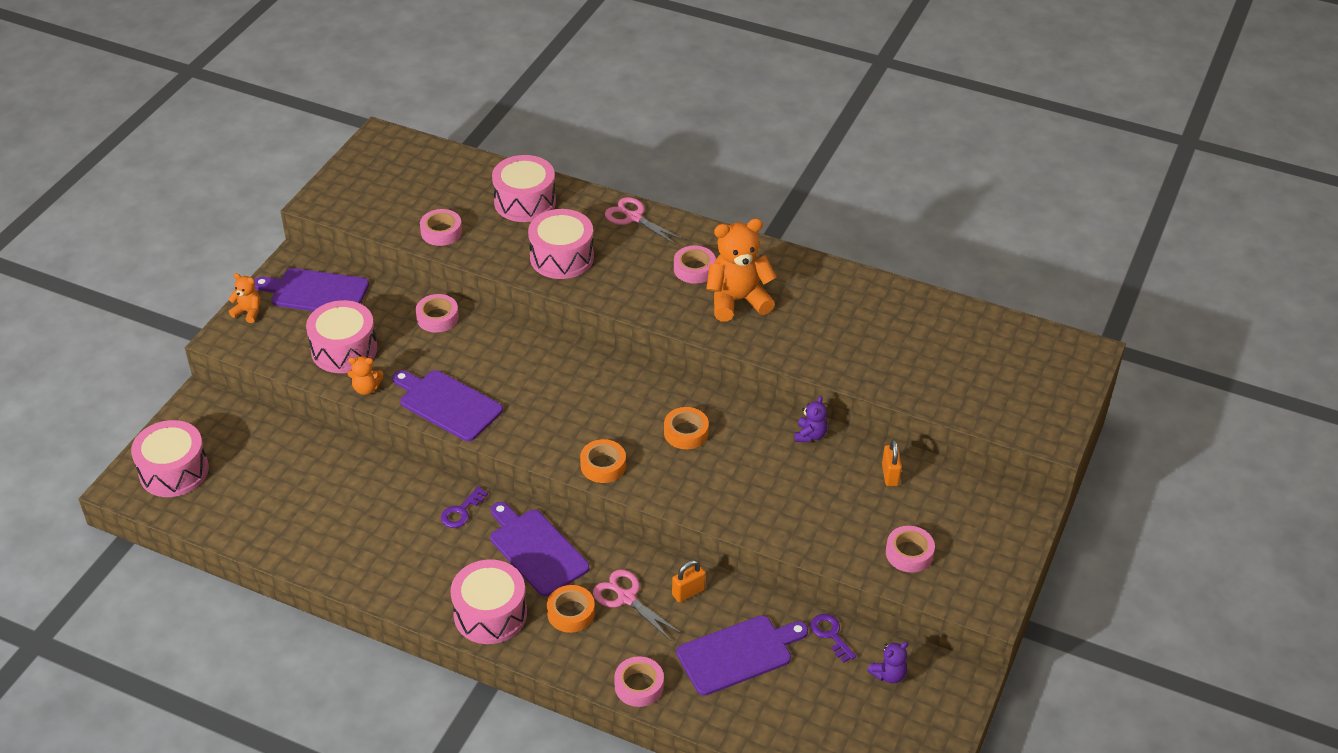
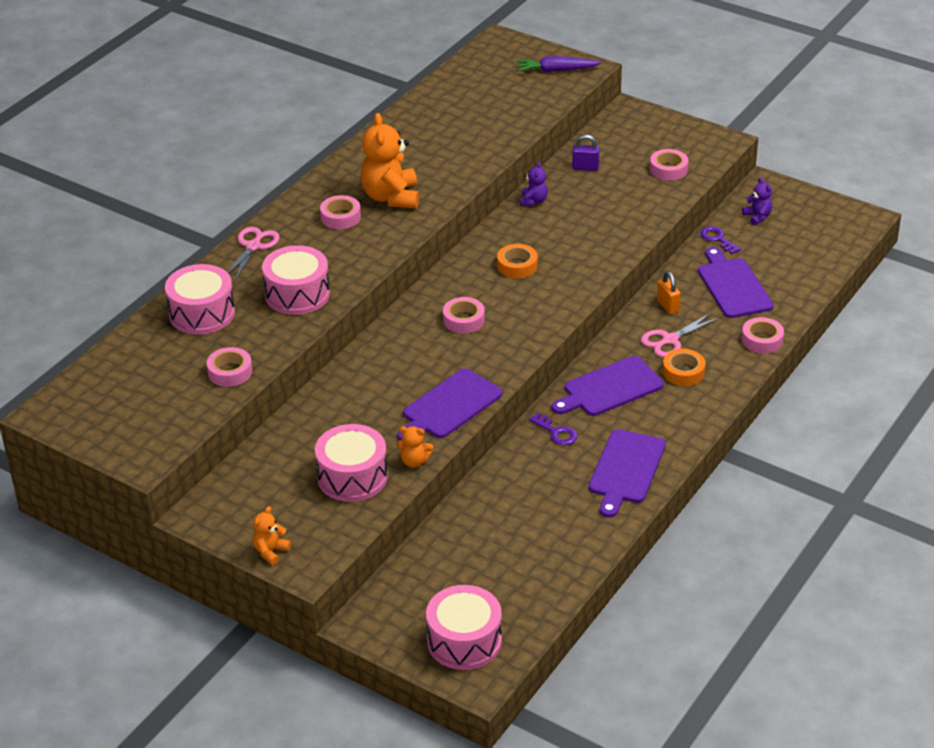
camera: 80 degrees left, 5 degrees down
purple cutting board [254,268,369,311] -> purple cutting board moved to [589,429,666,518]
orange teddy bear [348,356,383,395] -> orange teddy bear turned 90 degrees clockwise [397,426,433,467]
pink tape [416,294,459,333] -> pink tape moved to [443,297,485,333]
pink drum [450,559,527,644] -> none
orange tape [580,439,626,483] -> none
pink scissors [605,197,684,245] -> pink scissors turned 150 degrees clockwise [227,227,280,282]
purple teddy bear [794,396,828,442] -> purple teddy bear turned 75 degrees clockwise [520,162,548,206]
purple key [811,614,856,663] -> purple key turned 75 degrees clockwise [700,226,741,254]
orange padlock [882,439,902,486] -> purple padlock [572,135,600,171]
none -> purple carrot [516,56,602,72]

